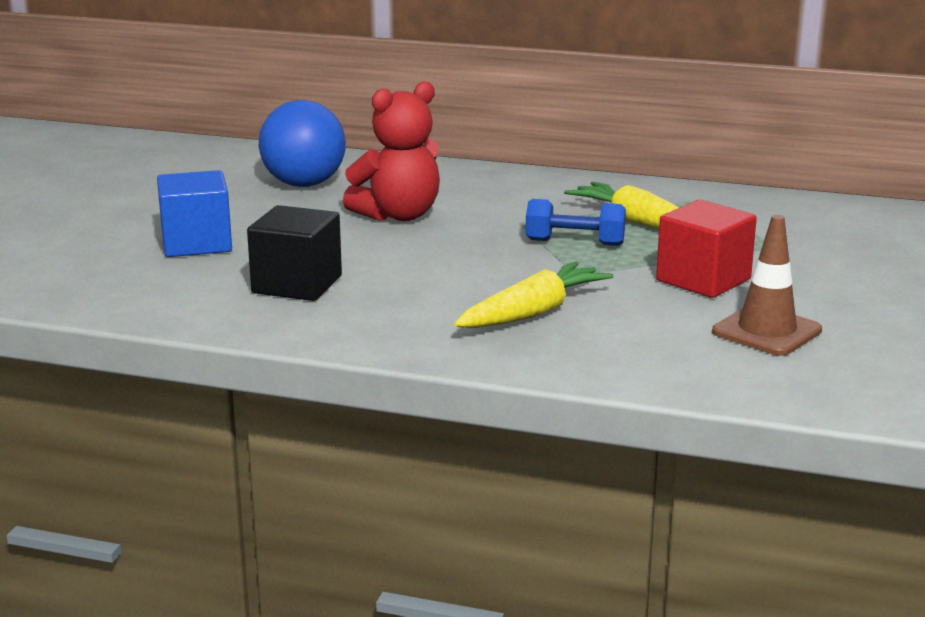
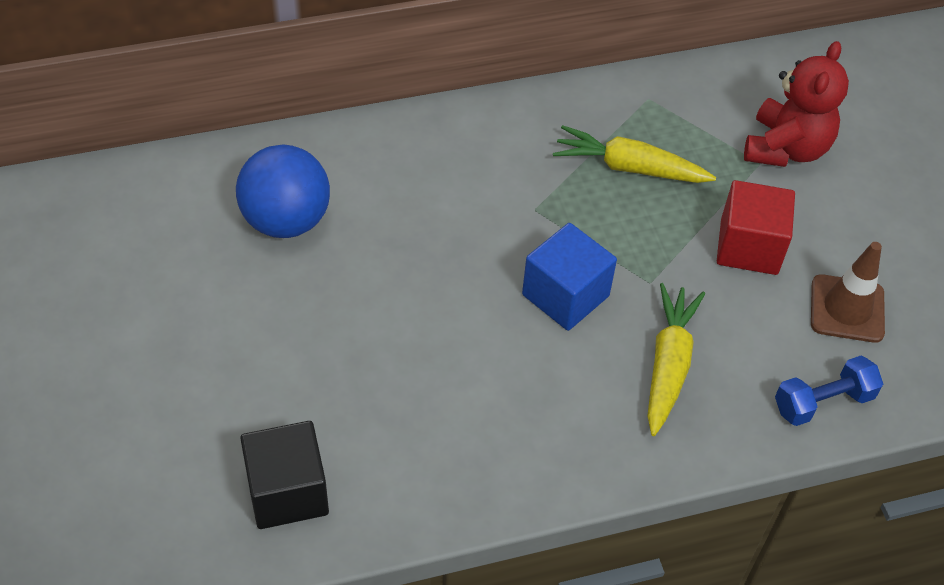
camera: 35 degrees left, 30 degrees up
blue cube [157,170,232,257] -> blue cube moved to [522,223,617,331]
black cube [247,205,342,301] -> black cube moved to [240,421,329,529]
red teddy bear [343,81,440,221] -> red teddy bear moved to [744,41,849,167]
blue dumbbell [525,199,626,246] -> blue dumbbell moved to [775,356,883,426]

